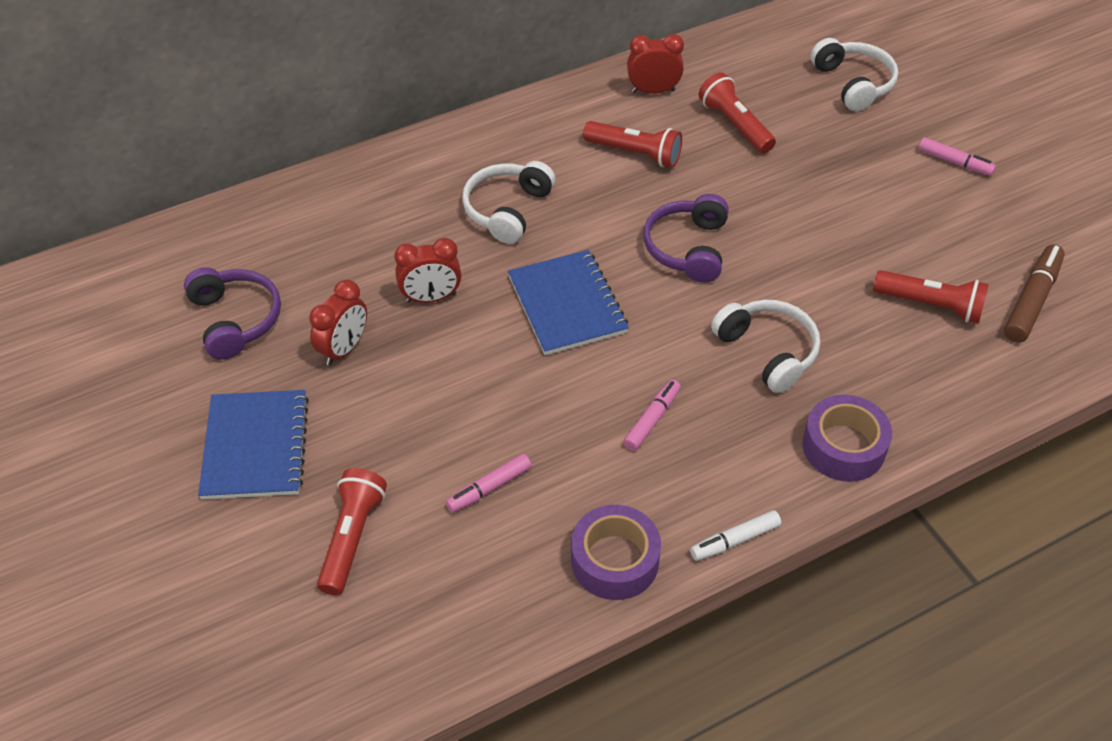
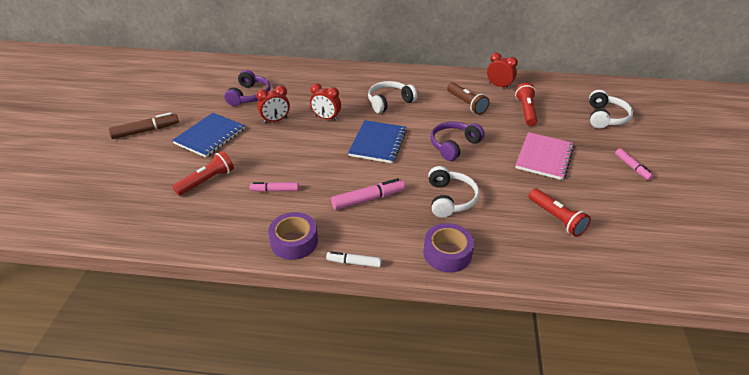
camera: 35 degrees right, 10 degrees down
red flashlight [583,121,682,168] -> brown flashlight [447,82,490,114]
pink marker [623,380,681,451] -> pink marker [331,178,405,210], size x1.55
brown marker [1004,244,1065,343] -> brown marker moved to [109,112,179,139]
none -> pink notebook [515,132,574,180]

